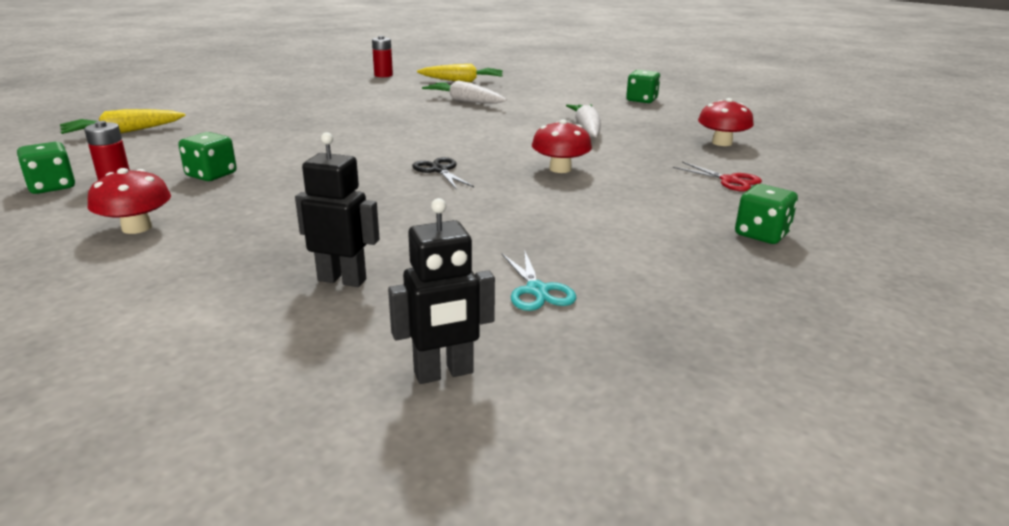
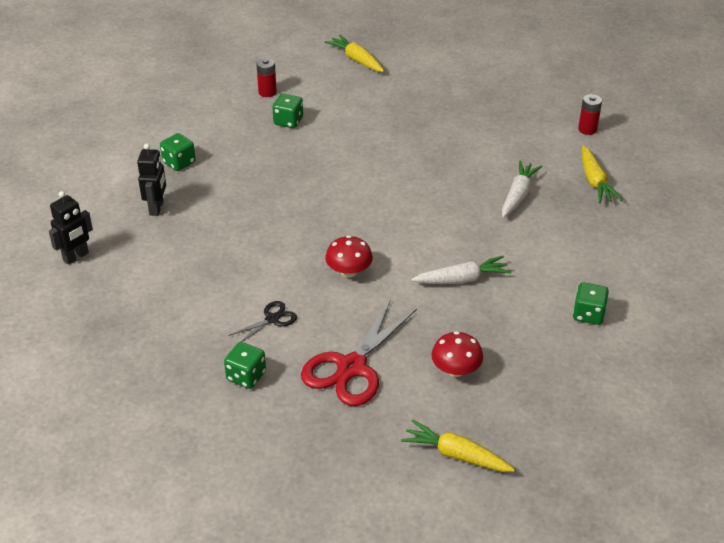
camera: 80 degrees right, 15 degrees up
green dice [17,142,75,194] -> green dice moved to [160,133,196,171]
red mushroom [88,168,171,234] -> none
black robot [388,198,495,384] -> black robot turned 105 degrees counterclockwise [49,191,93,265]
black scissors [412,157,474,190] -> black scissors moved to [229,301,297,342]
turquoise scissors [502,249,576,311] -> none
red scissors [673,162,762,191] -> red scissors [301,299,417,406], size x2.07
none -> yellow carrot [401,419,515,472]

